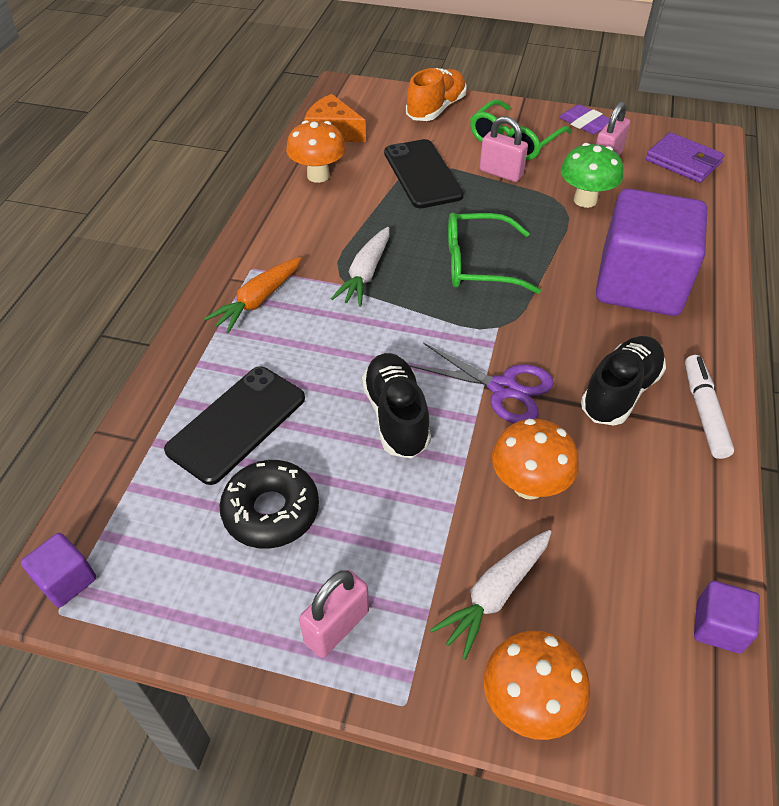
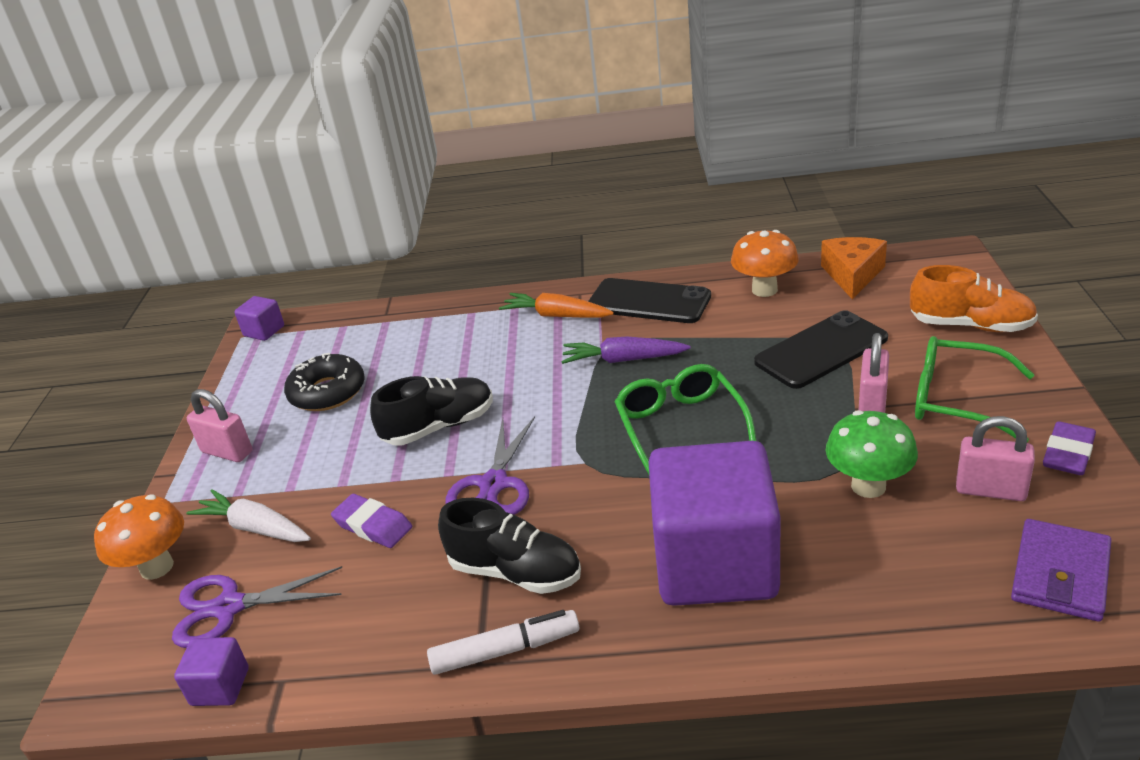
camera: 80 degrees right, 15 degrees down
black phone [164,366,305,485] -> black phone moved to [588,278,711,323]
white carrot [331,227,390,307] -> purple carrot [561,337,691,364]
orange mushroom [492,419,579,500] -> purple eraser [331,494,412,548]
none -> purple scissors [172,566,343,648]

